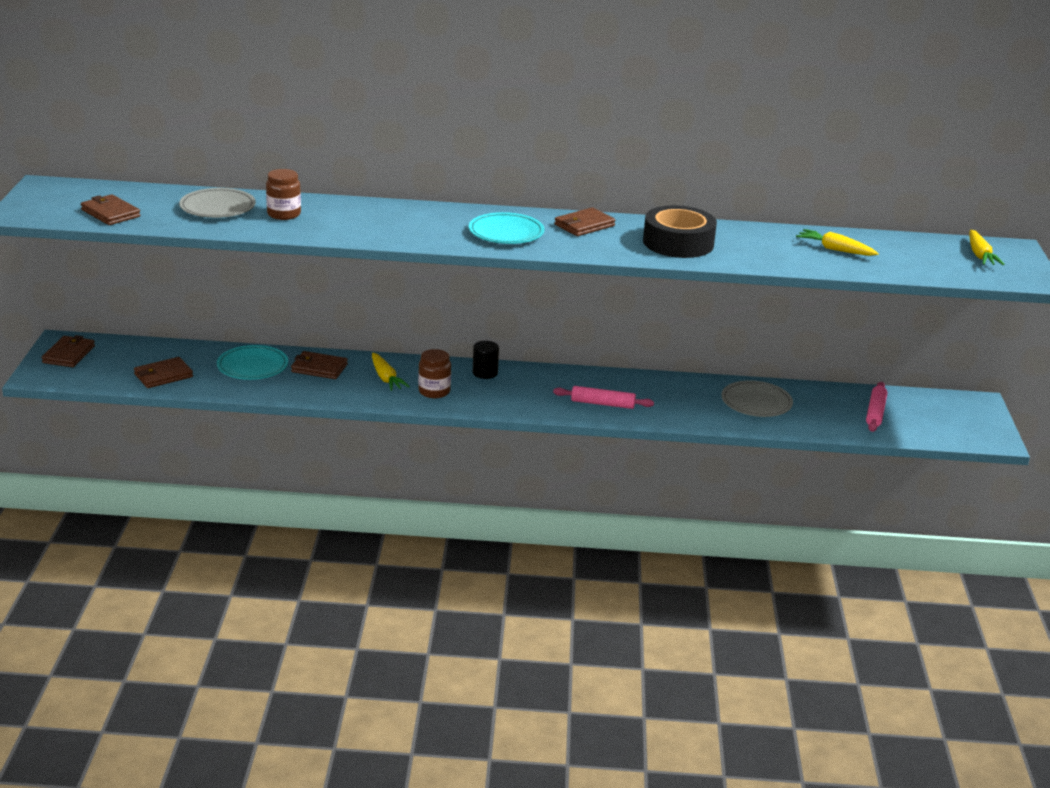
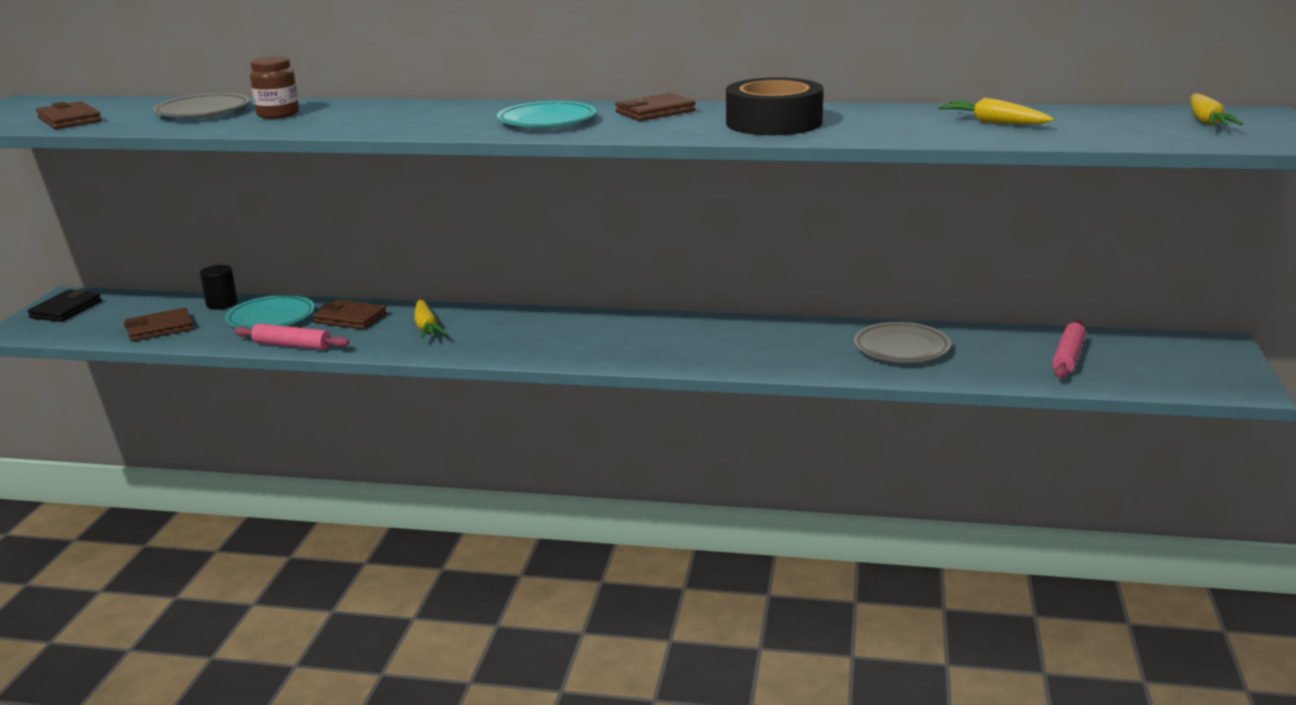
camera: 10 degrees right, 5 degrees down
brown wallet [42,335,95,367] -> black wallet [28,289,101,322]
brown jar [418,349,451,398] -> none
black cylinder [473,341,499,379] -> black cylinder moved to [200,265,238,310]
pink rolling pin [553,386,654,409] -> pink rolling pin moved to [234,324,349,350]

